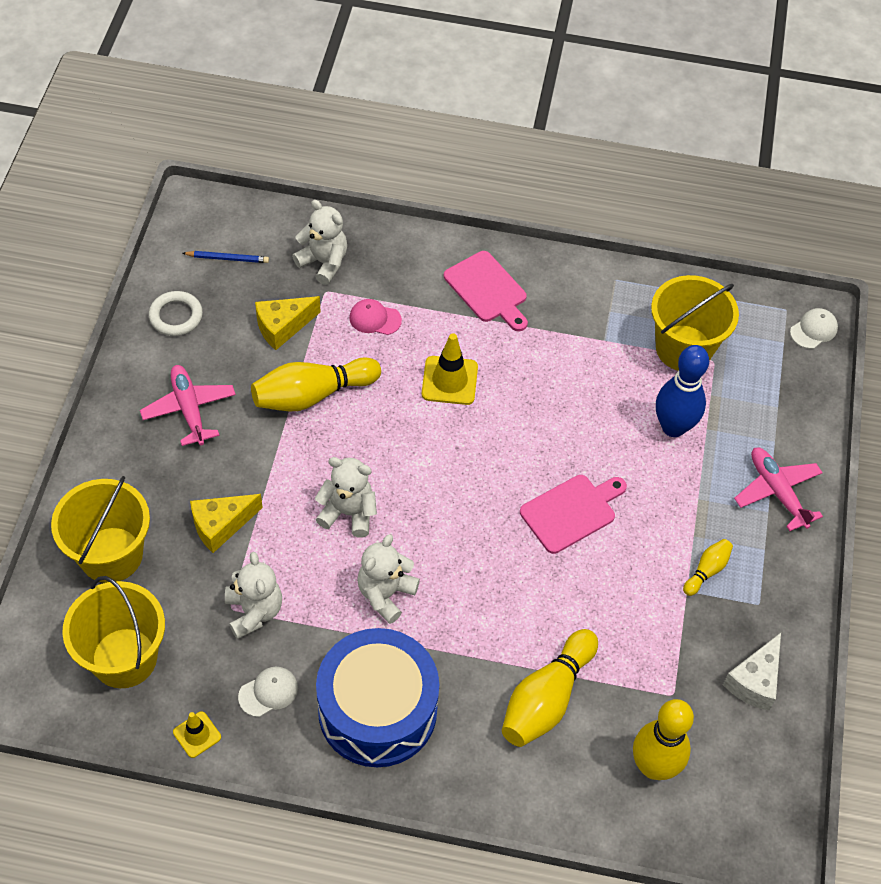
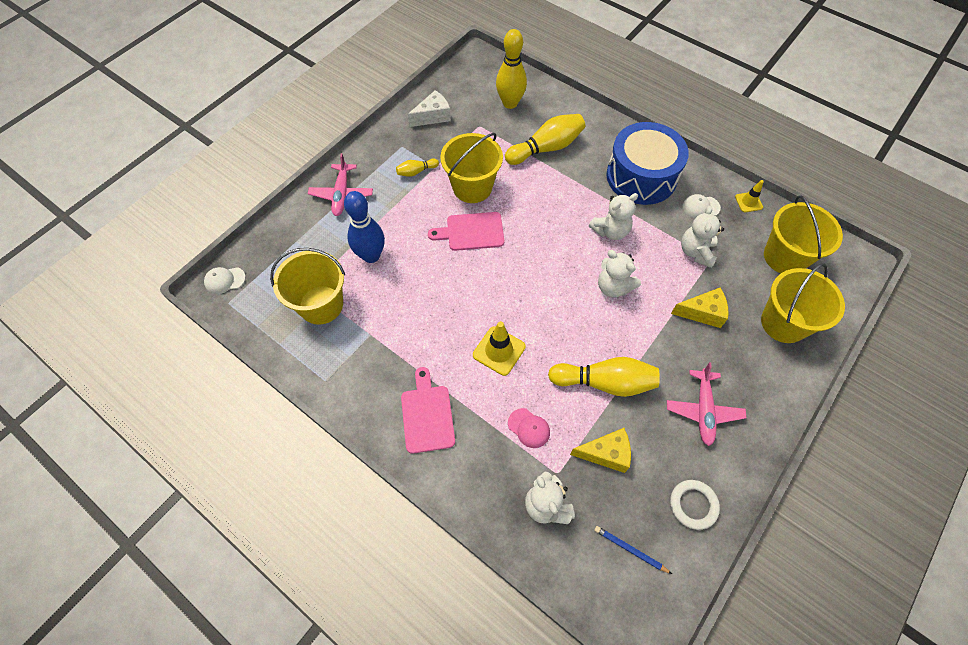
camera: 150 degrees left, 5 degrees up
none -> yellow bucket [440,133,503,203]

